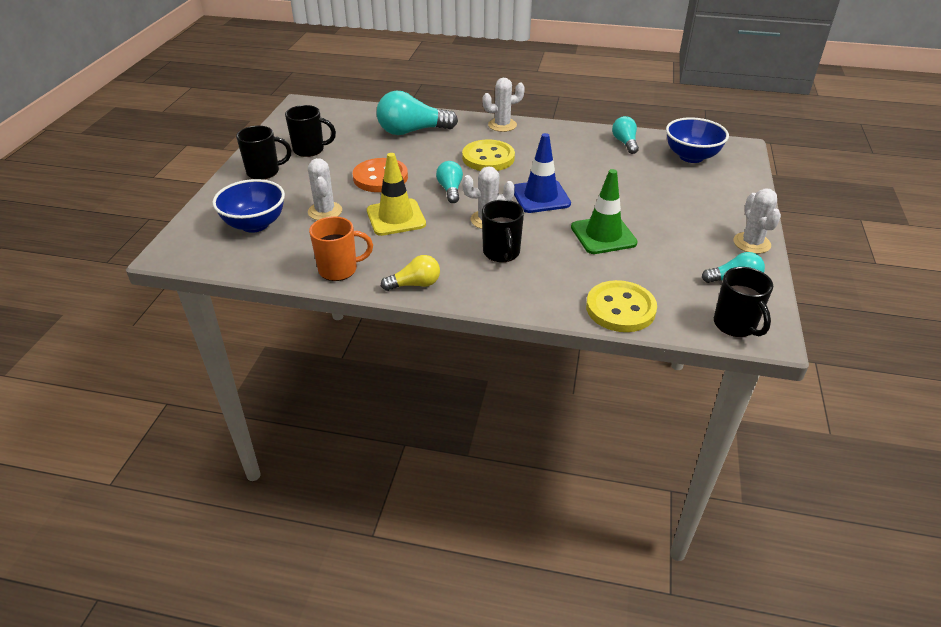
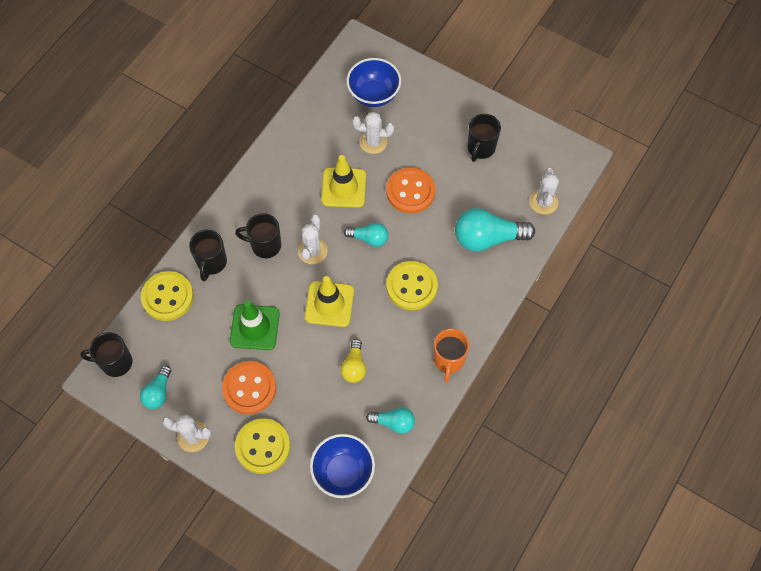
camera: 110 degrees right, 25 degrees up
black mug [236,126,291,179] -> black mug moved to [189,230,227,281]
orange mug [309,216,373,281] -> orange mug moved to [434,329,469,382]
turquoise light bulb [377,90,458,135] -> turquoise light bulb turned 105 degrees counterclockwise [455,208,535,252]
yellow light bulb [381,255,440,291] -> yellow light bulb moved to [341,339,366,383]
white cactus [482,78,525,132] -> white cactus moved to [529,168,559,215]
blue traffic cone [514,133,571,213] -> yellow traffic cone [305,276,354,327]
none -> orange button [222,361,276,414]
none -> yellow button [235,418,290,474]

